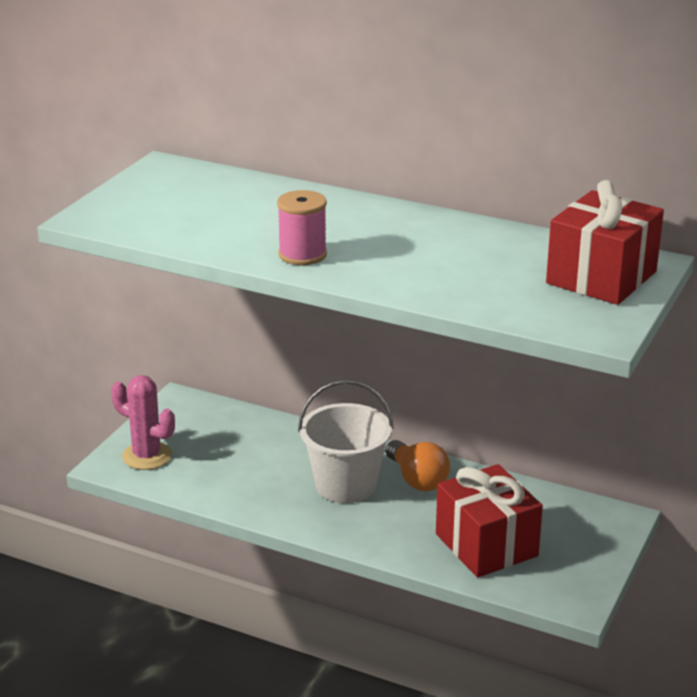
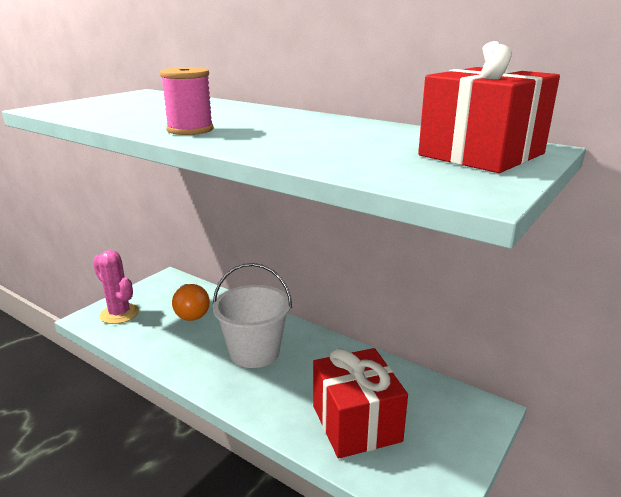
camera: 10 degrees right, 5 degrees down
orange light bulb [385,440,450,491] -> orange light bulb moved to [172,284,210,321]

